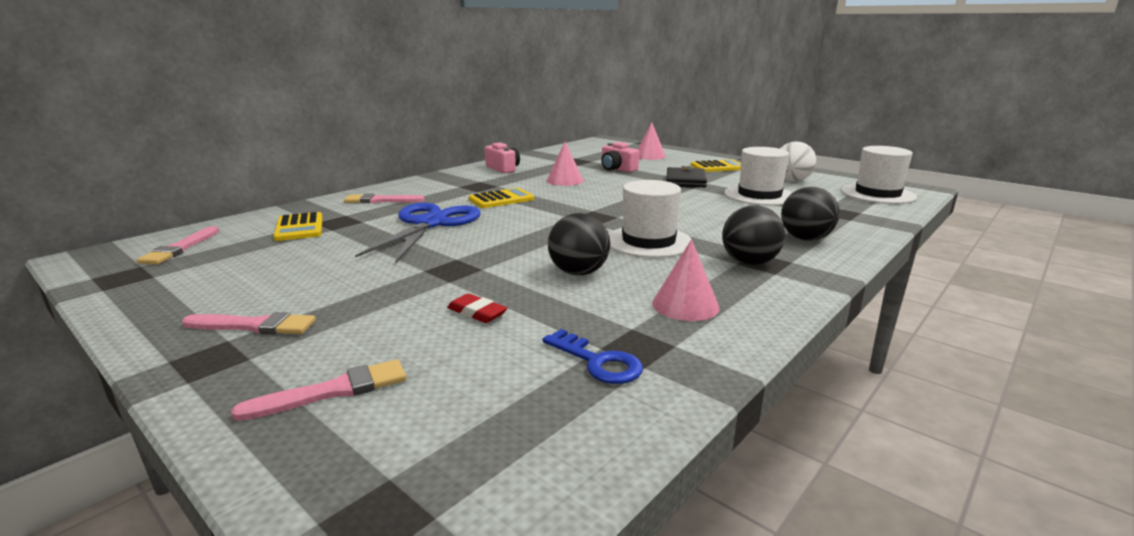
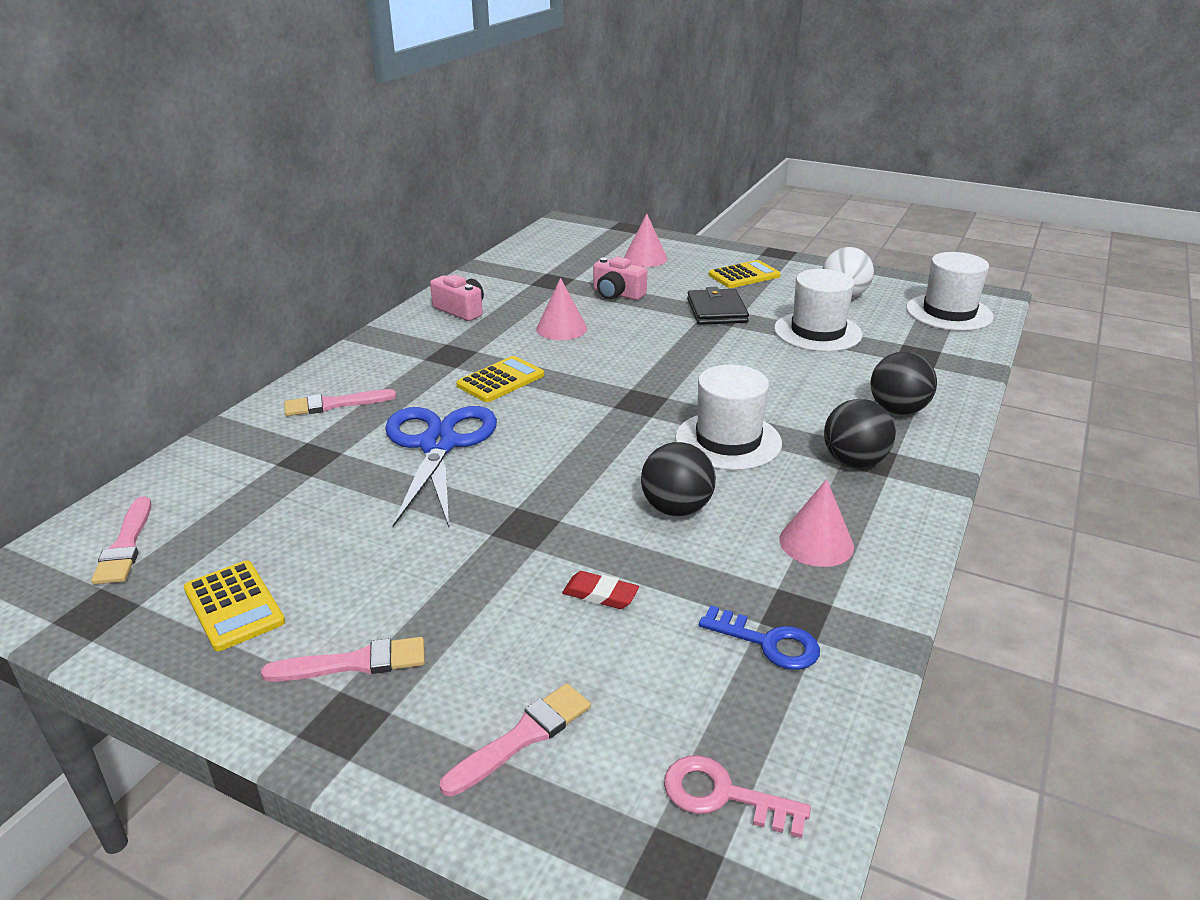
camera: 15 degrees left, 10 degrees up
yellow calculator [274,212,322,241] -> yellow calculator moved to [184,561,285,651]
none -> pink key [664,755,811,838]

